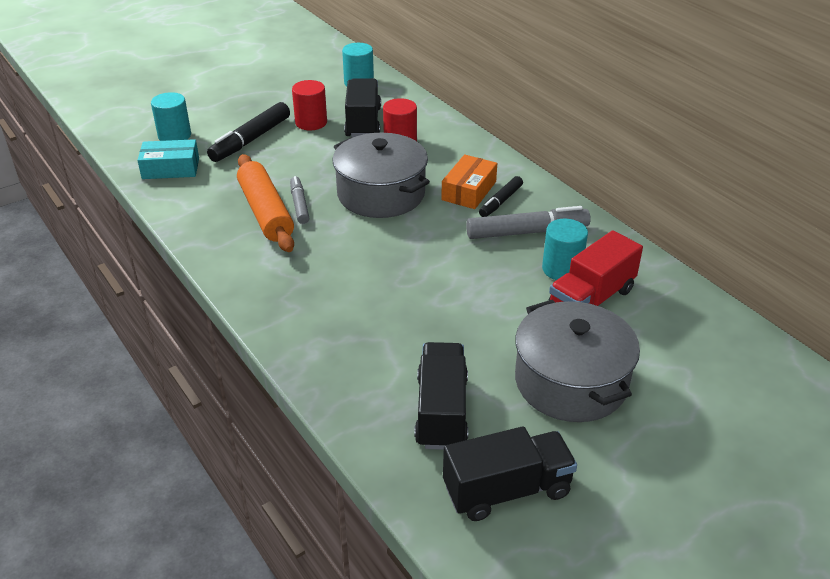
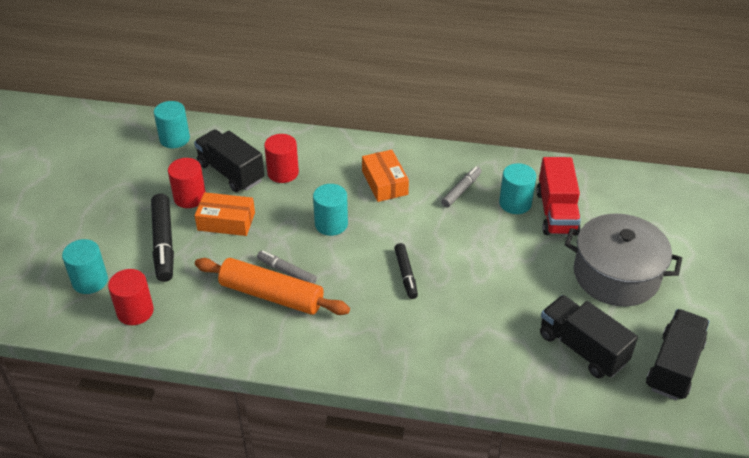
camera: 45 degrees left, 5 degrees up
turquoise box [137,139,199,179] -> red cylinder [108,269,154,325]
grey pot [333,133,430,218] -> turquoise cylinder [313,184,348,236]
grey marker [466,206,591,239] -> grey marker [441,166,482,207], size x0.60
black marker [479,176,523,217] -> black marker moved to [394,243,418,299]
none -> orange box [194,192,255,236]

